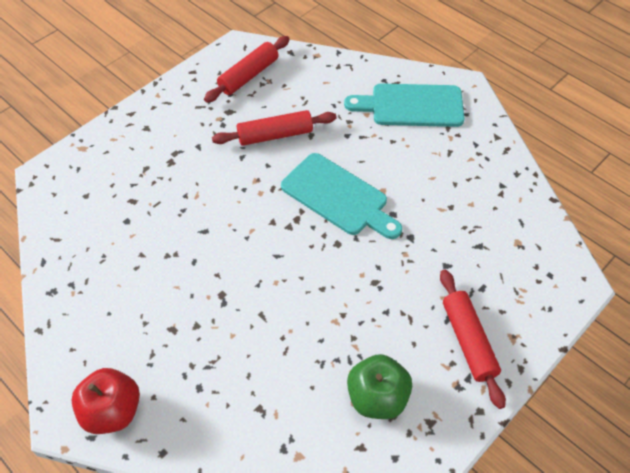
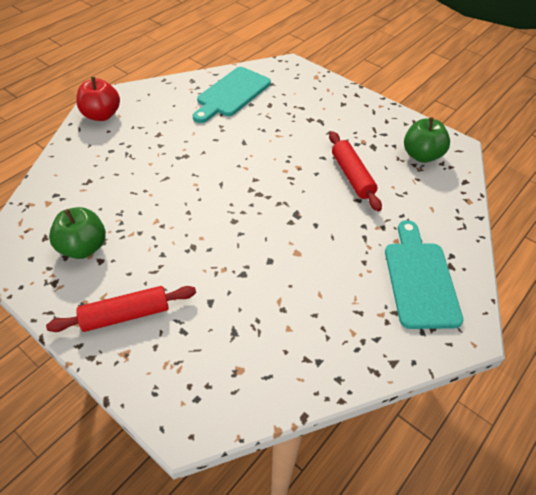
camera: 85 degrees right, 5 degrees down
red rolling pin [204,36,290,103] -> green apple [404,117,450,163]
turquoise cutting board [281,153,402,239] -> turquoise cutting board moved to [193,67,271,123]

